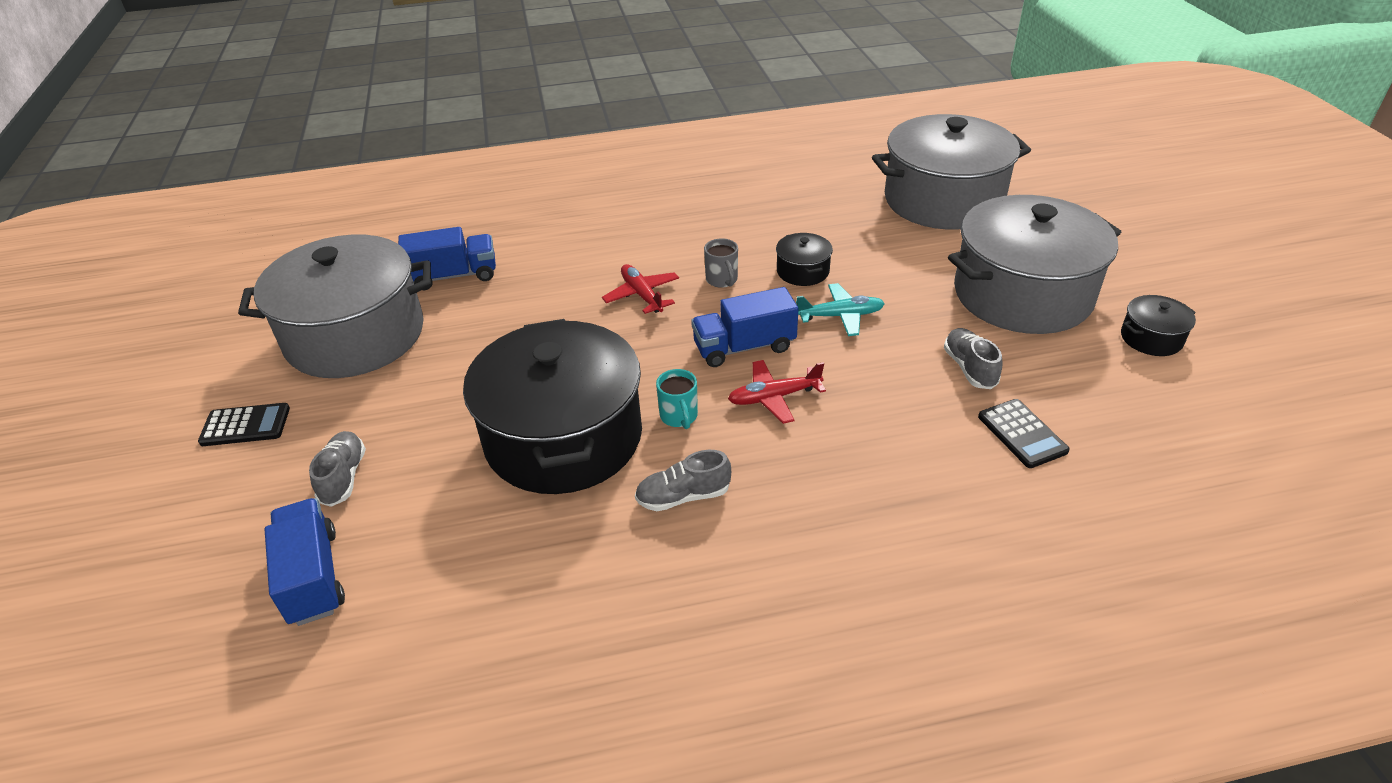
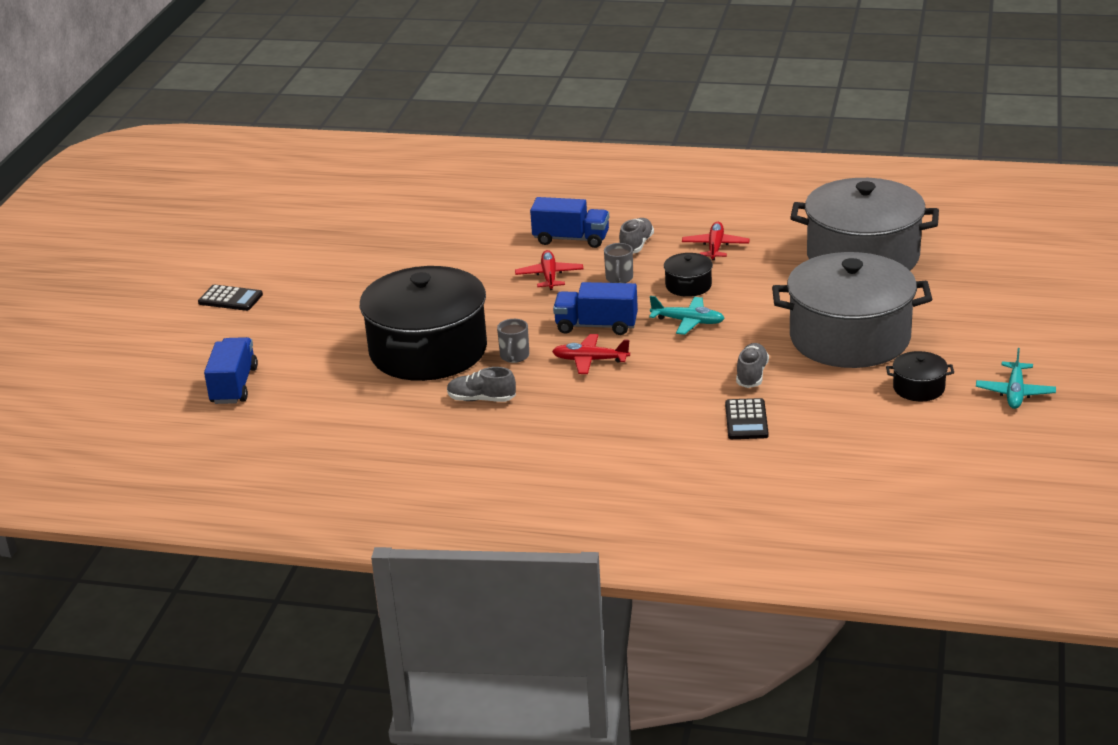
camera: 25 degrees right, 10 degrees down
grey pot [238,234,431,378] -> none
grey shoe [309,431,366,507] -> grey shoe moved to [619,218,654,253]
blue truck [398,227,496,290] -> blue truck moved to [530,197,609,248]
turquoise mug [656,369,698,429] -> grey mug [497,319,529,363]
none -> red plane [682,222,750,260]
none -> turquoise plane [976,348,1056,409]

